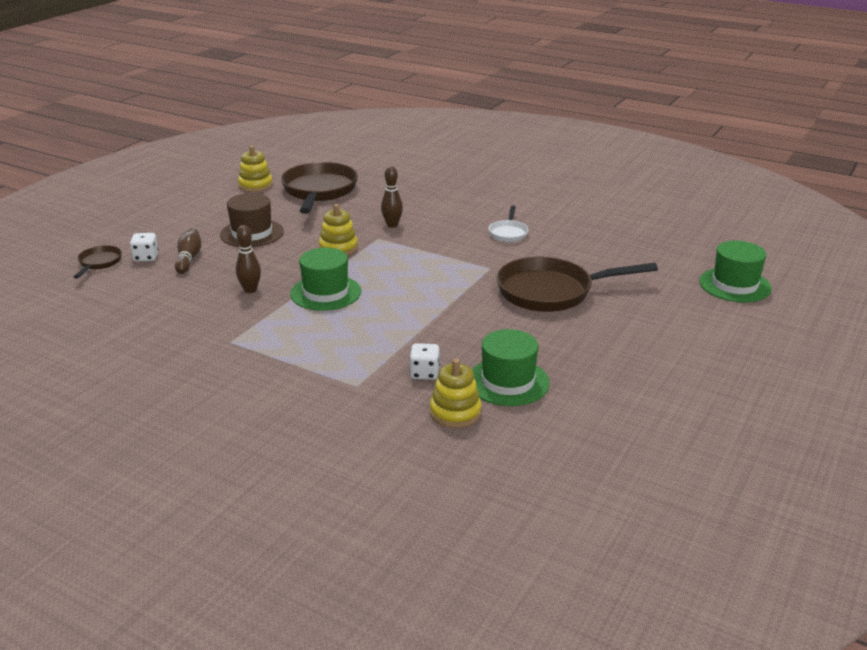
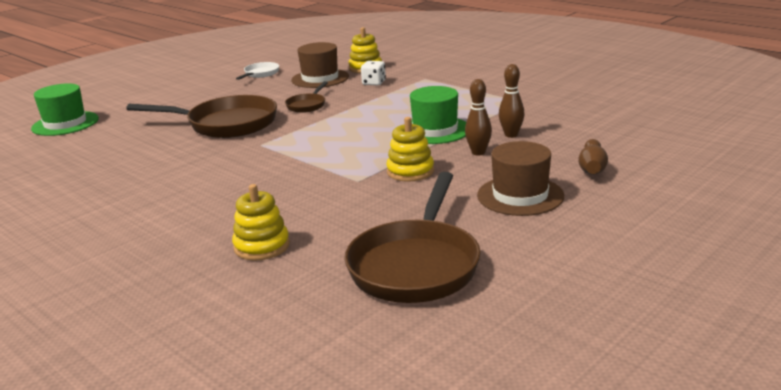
camera: 165 degrees left, 5 degrees down
brown pan [73,245,122,278] -> brown pan moved to [285,81,328,113]
white dice [130,233,159,262] -> none
yellow stacking toy [238,146,273,192] -> yellow stacking toy moved to [232,184,290,261]
brown bowling pin [381,166,403,228] -> brown bowling pin moved to [465,79,492,155]
green hat [472,329,550,406] -> brown hat [291,42,349,88]
white pan [488,205,529,242] -> white pan moved to [236,62,279,80]

